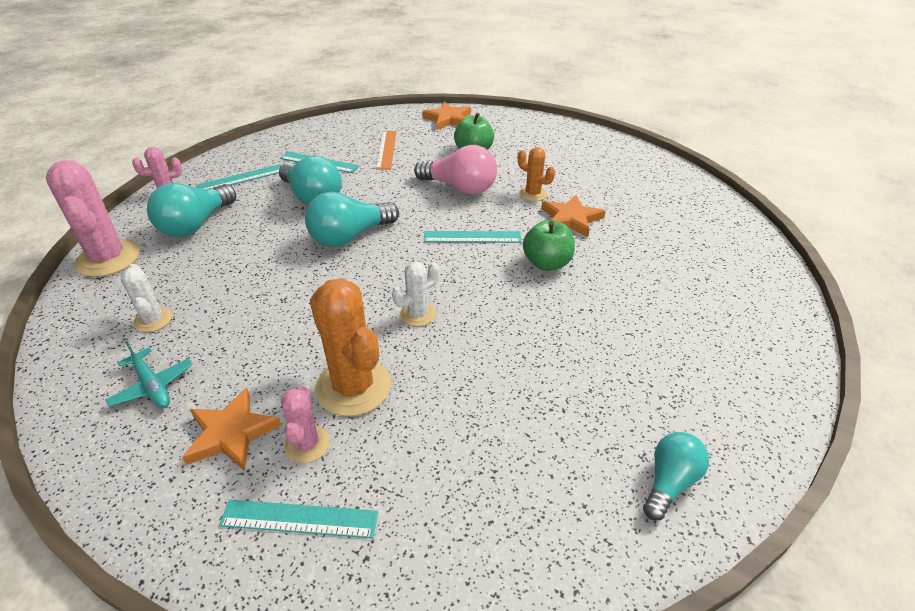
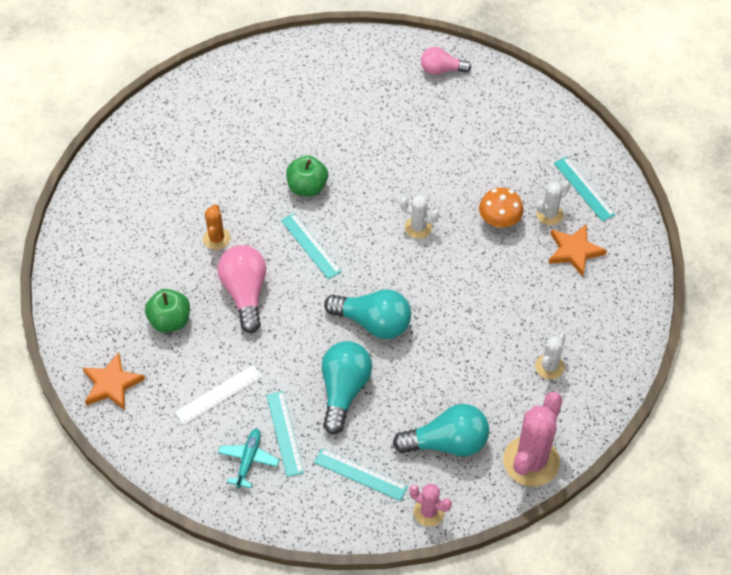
camera: 125 degrees left, 15 degrees up
turquoise plane [105,341,193,408] -> turquoise plane moved to [218,428,279,488]
pink cactus [281,386,330,463] -> white cactus [536,180,570,225]
orange cactus [310,278,391,416] -> orange mushroom [479,188,523,228]
orange ruler [376,131,396,170] -> white ruler [175,365,262,425]
orange star [541,195,606,237] -> none
turquoise light bulb [643,432,709,520] -> pink light bulb [421,47,471,75]

